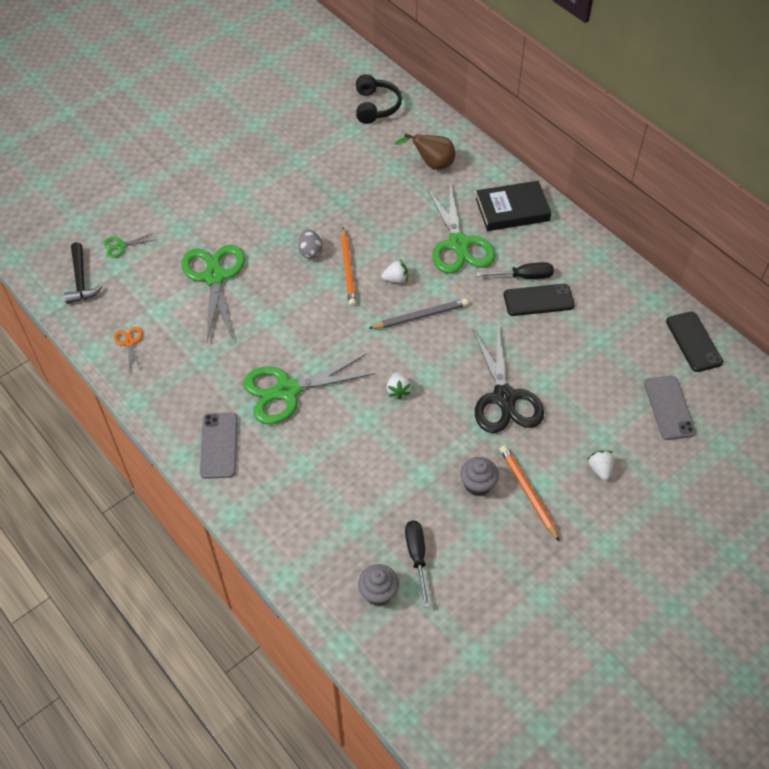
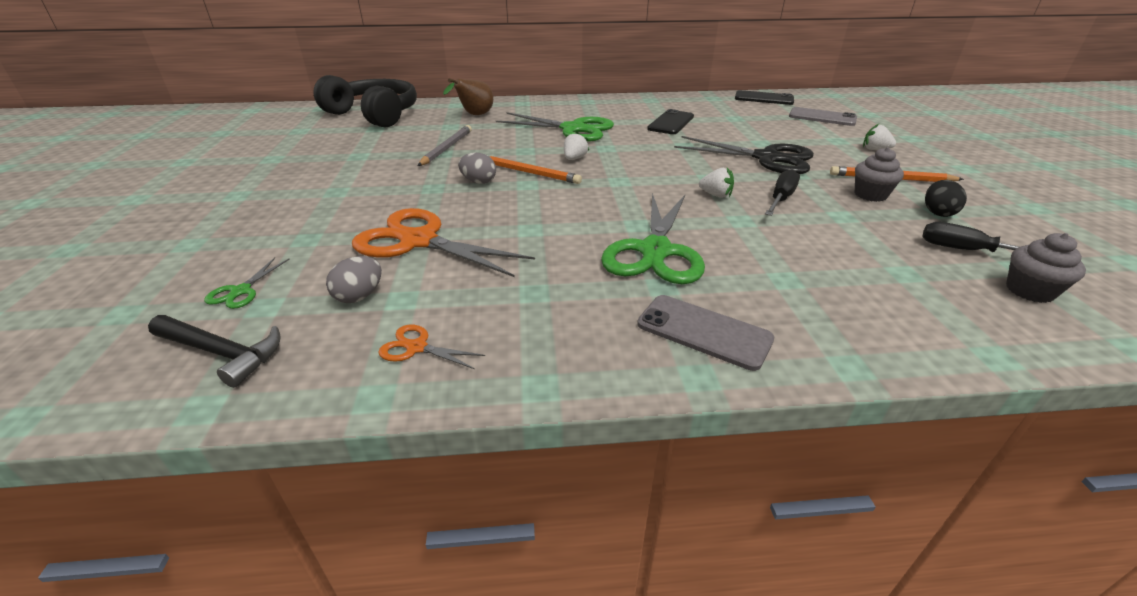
camera: 55 degrees left, 20 degrees down
green scissors [181,245,245,341] -> orange scissors [352,208,535,277]
black headphones [356,74,402,124] -> black headphones [314,75,417,128], size x1.67
grey pencil [368,299,468,329] -> grey pencil moved to [418,125,472,166]
black book [476,181,551,231] -> none
black screwdriver [476,262,554,279] -> black screwdriver moved to [765,169,800,216]
none -> grey egg [326,256,382,303]
none -> black egg [925,180,967,217]

